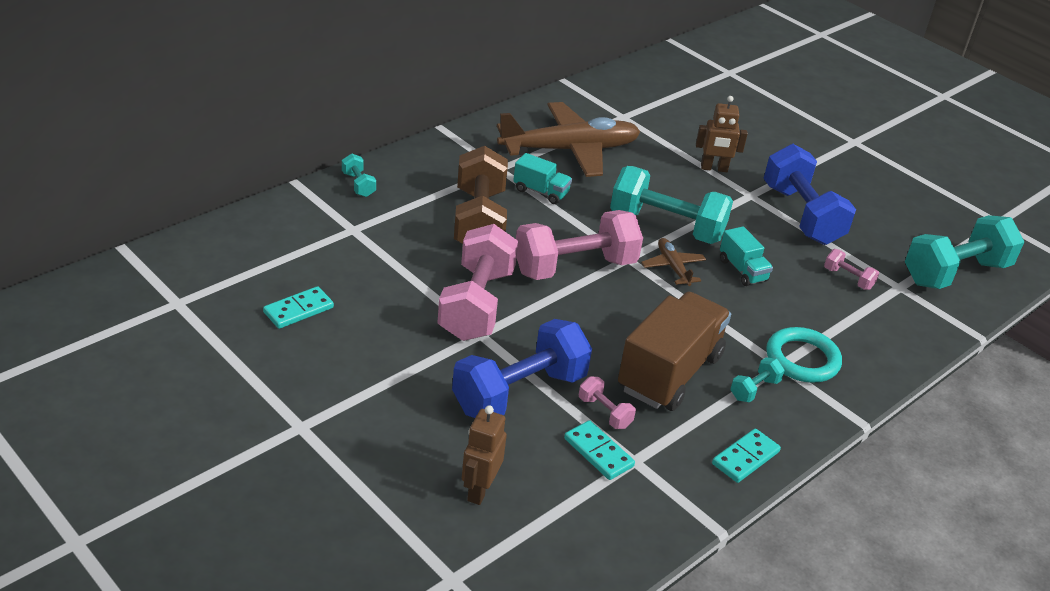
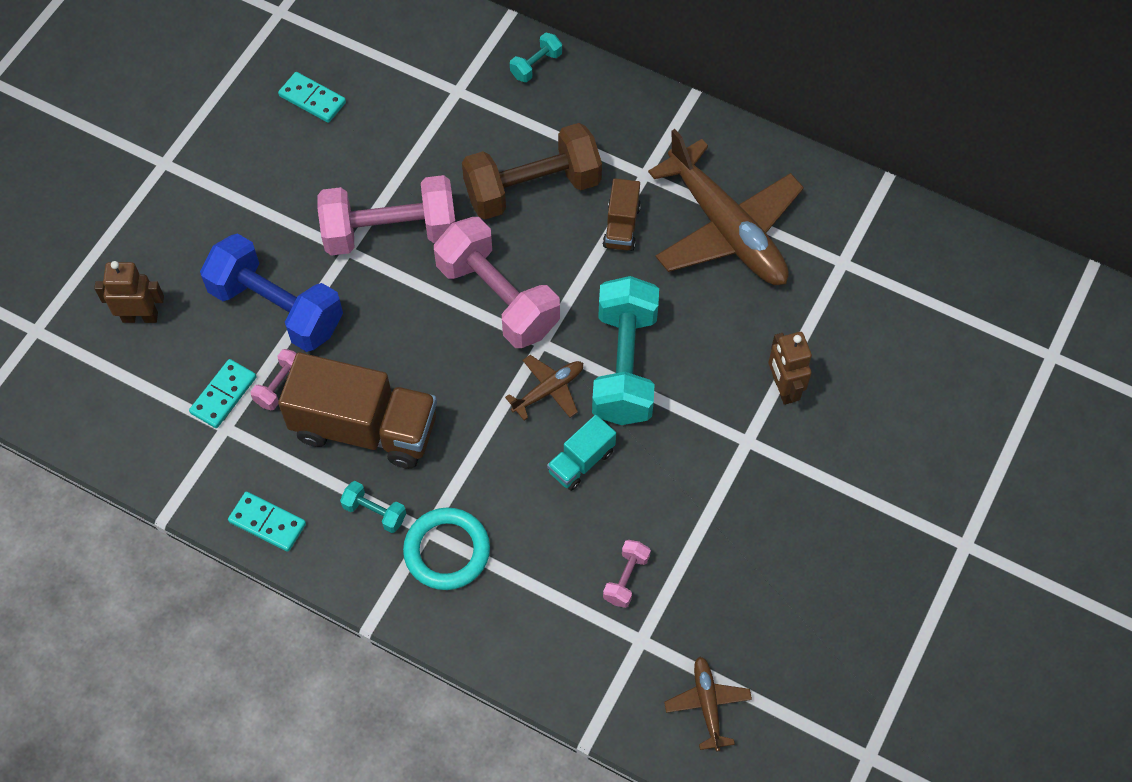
camera: 75 degrees right, 25 degrees up
turquoise truck [513,153,572,204] -> brown truck [603,178,641,251]
blue dumbbell [763,144,856,245] -> none
turquoise dumbbell [905,215,1024,289] -> brown plane [664,657,752,752]

